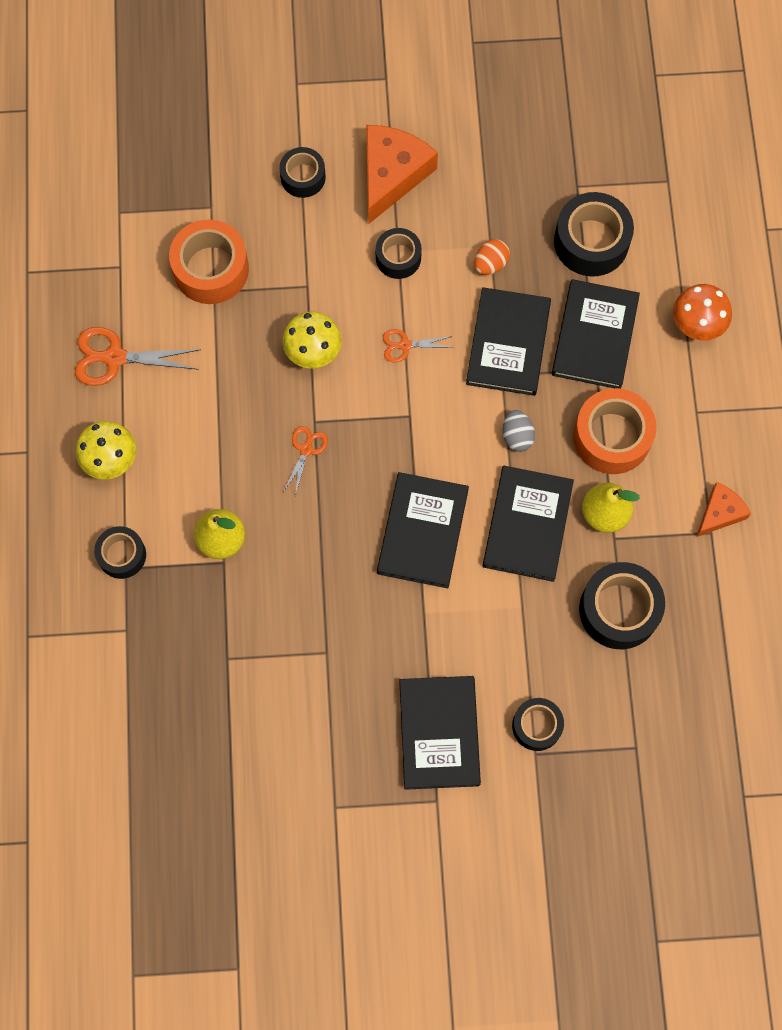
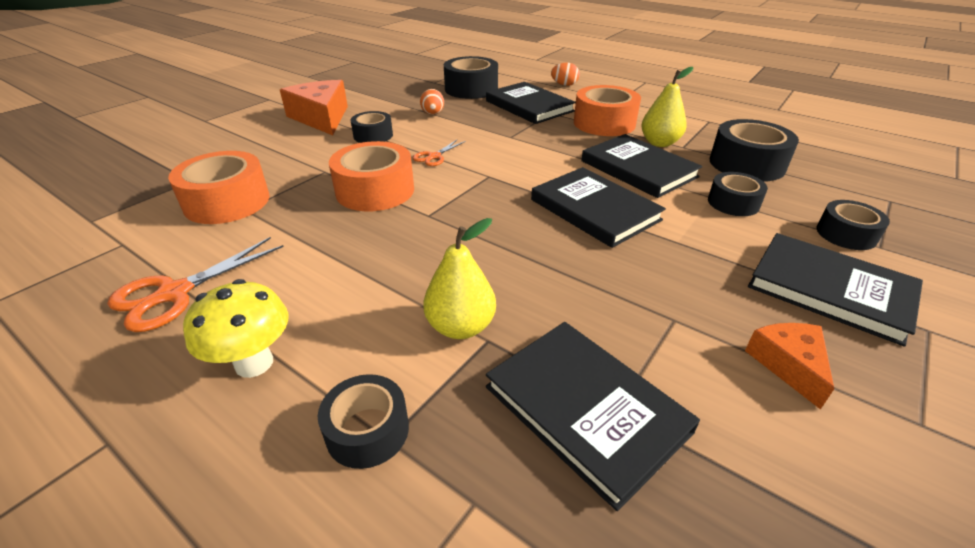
camera: 50 degrees left, 35 degrees down
black tape [279,147,326,198] -> black tape moved to [708,172,768,216]
yellow mushroom [282,311,342,369] -> orange tape [329,141,414,211]
orange scissors [283,426,328,496] -> none
black book [466,287,551,396] -> black book moved to [486,322,700,511]
grey egg [503,410,535,452] -> none
orange mushroom [673,284,732,341] -> orange egg [551,63,580,86]
orange cheese [696,482,751,537] -> orange cheese moved to [745,323,834,409]

